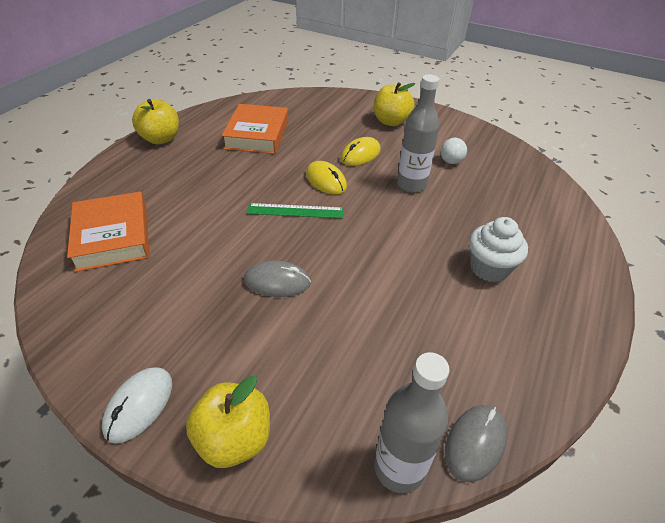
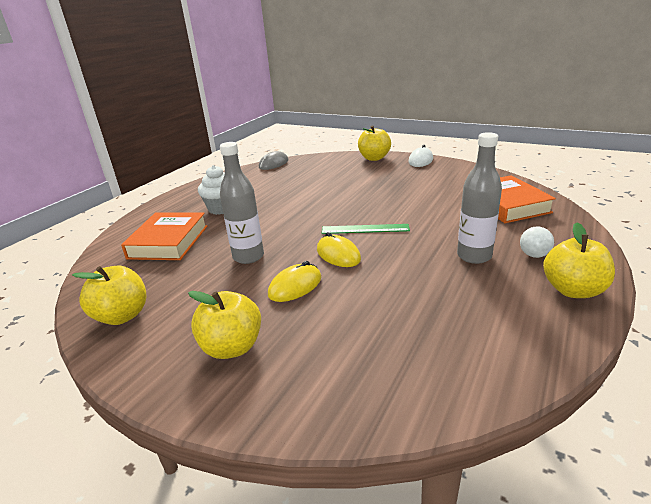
camera: 175 degrees left, 15 degrees down
orange book [221,104,288,154] -> orange book moved to [121,212,207,260]
grey mouse [244,261,311,297] -> none
grey bottle [374,352,449,493] -> grey bottle moved to [457,132,502,264]
white ball [441,138,467,164] -> white ball moved to [520,227,554,258]
none -> yellow apple [72,266,146,325]

